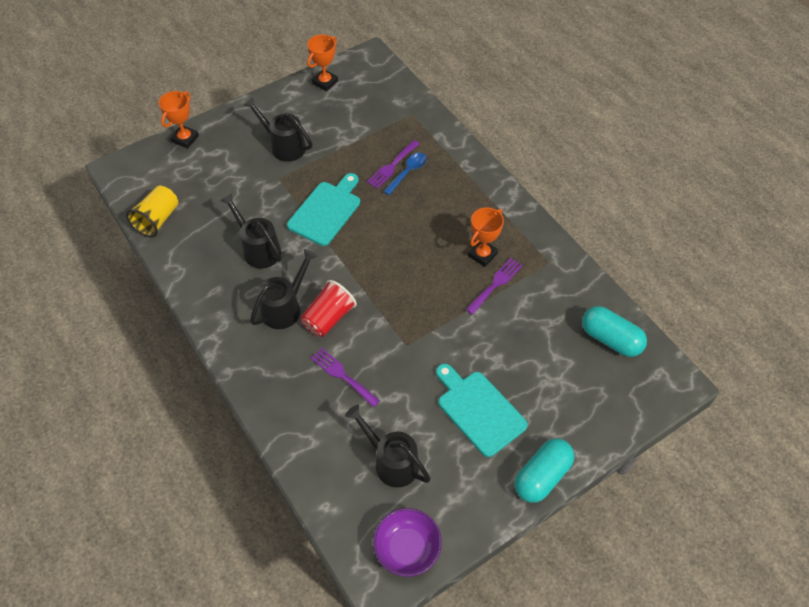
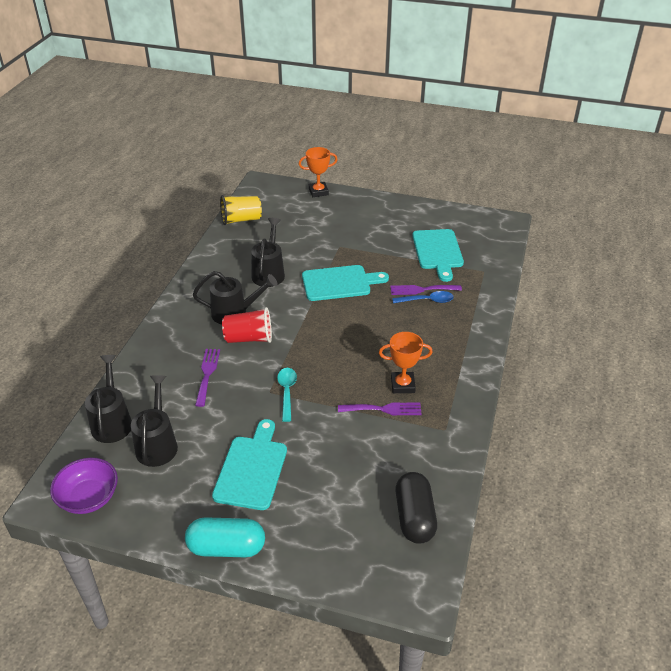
camera: 50 degrees right, 15 degrees down
black watering can [243,97,313,162] -> black watering can moved to [85,355,132,443]
orange trophy [307,34,338,91] -> none
turquoise capsule [582,306,647,357] -> black capsule [395,472,437,544]
none -> turquoise spoon [277,368,297,422]
none -> turquoise cutting board [412,229,464,282]

